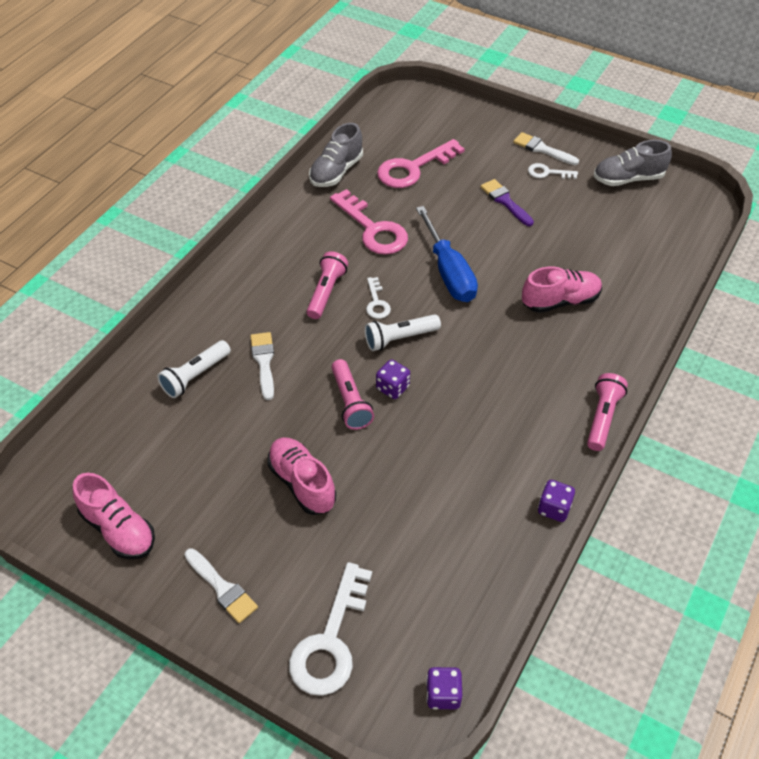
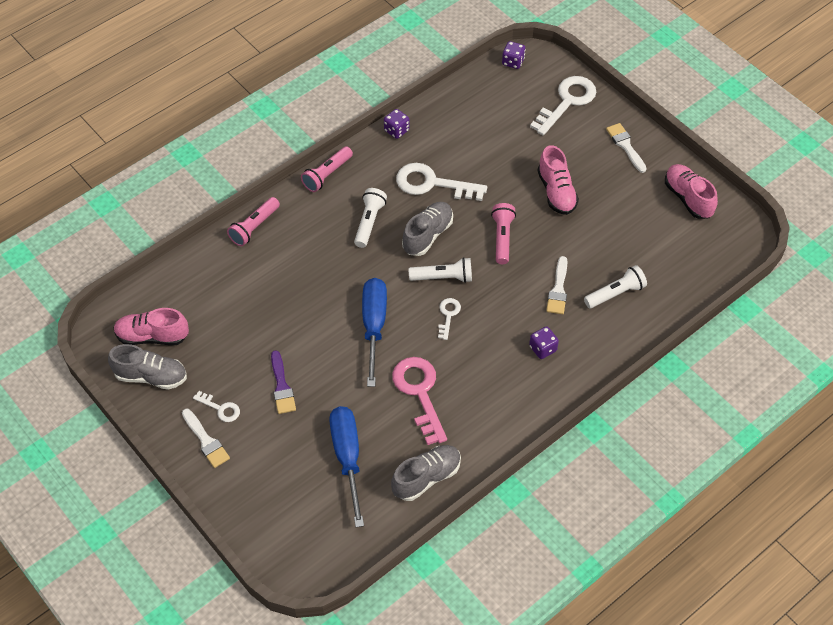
camera: 160 degrees left, 5 degrees up
pink flashlight [307,251,348,319] -> pink flashlight moved to [227,197,280,246]
purple dice [376,360,410,399] -> purple dice moved to [529,326,559,359]
pink key [377,139,465,188] -> blue screwdriver [329,406,364,527]
pink shoe [522,267,602,313] -> pink shoe moved to [114,308,189,345]
none -> white flashlight [354,188,387,248]
none -> white key [396,163,487,201]
none -> grey shoe [402,202,453,256]

